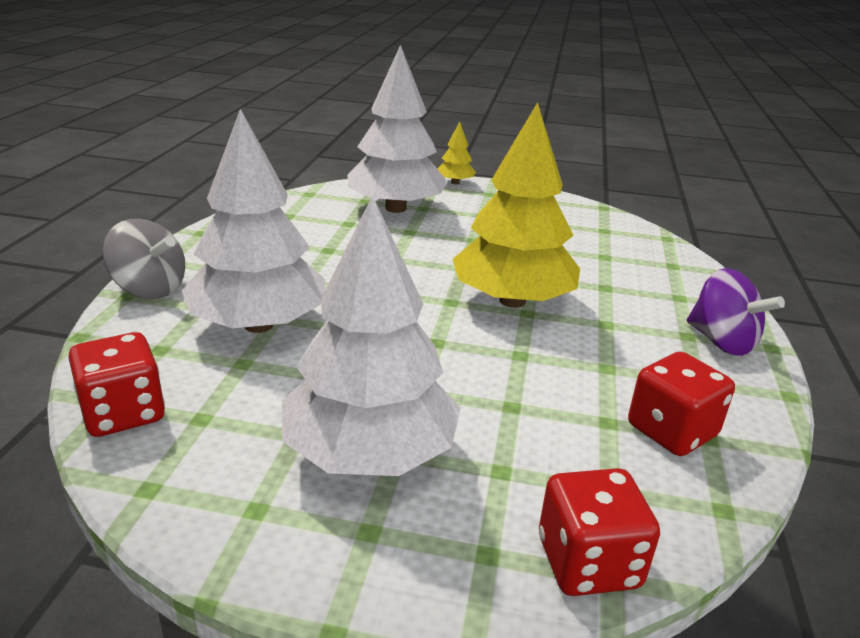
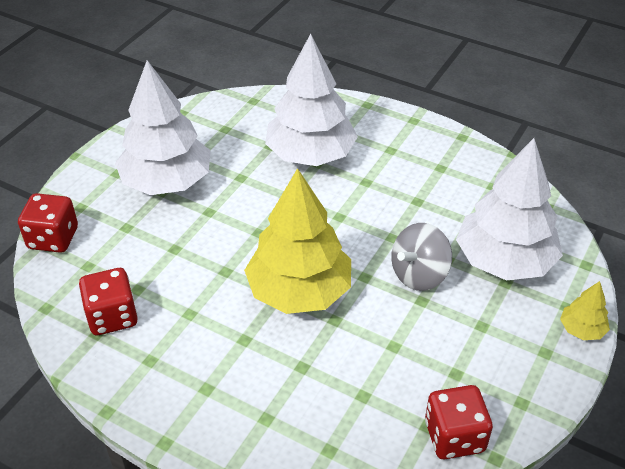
camera: 110 degrees right, 15 degrees up
red dice [68,332,165,437] -> red dice moved to [425,385,493,459]
grey spinning top [103,219,185,299] -> grey spinning top moved to [391,223,452,291]
purple spinning top [687,268,785,356] -> none

